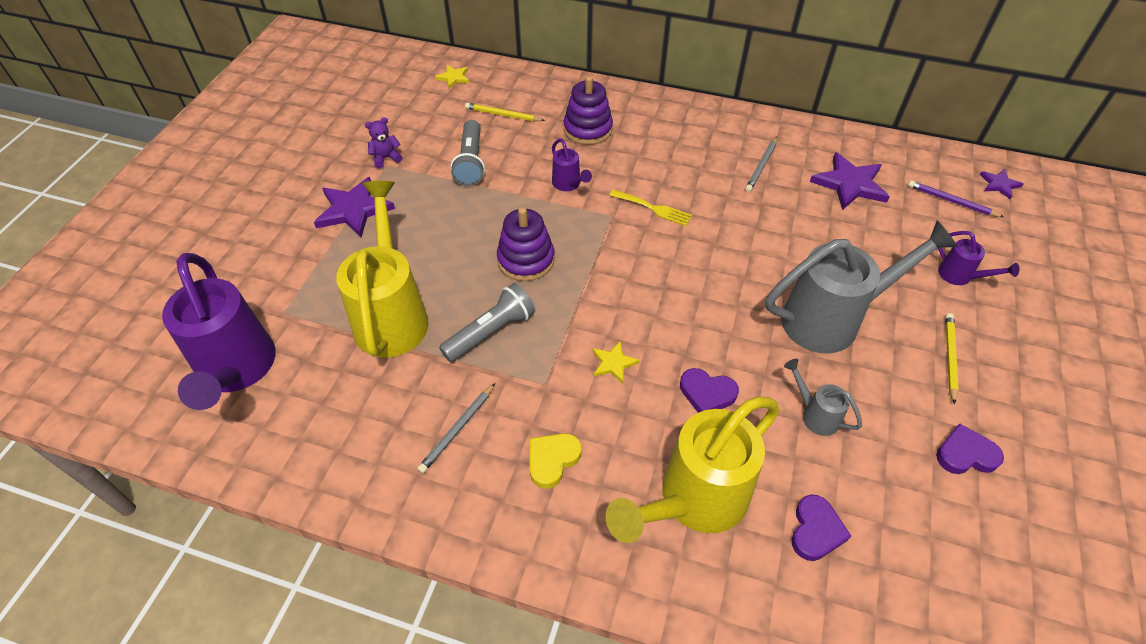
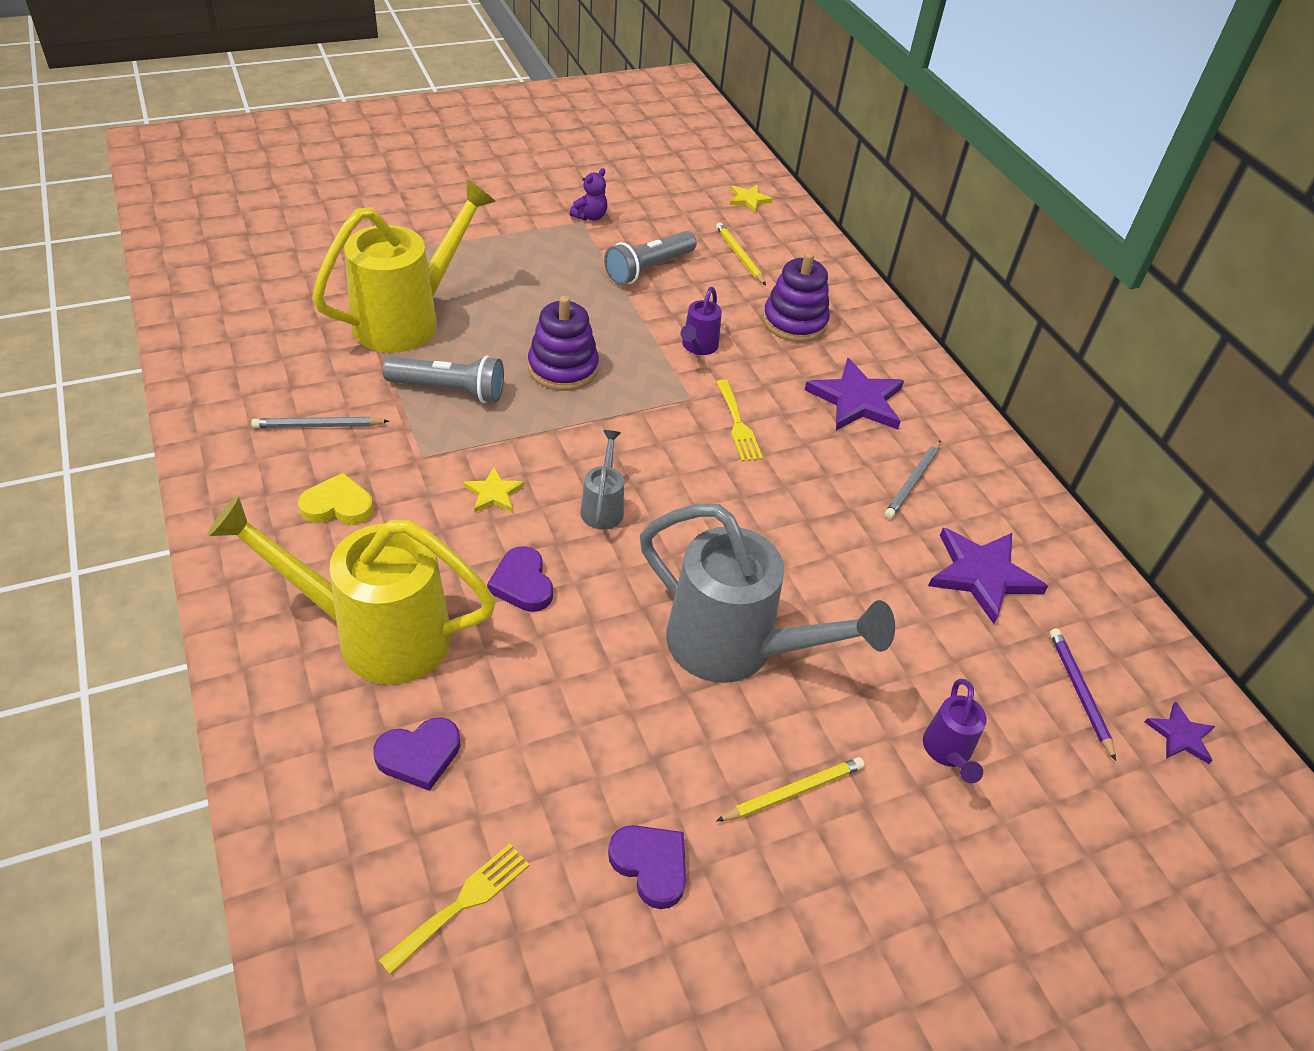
camera: 45 degrees right, 5 degrees down
purple watering can [162,253,276,410] -> none
purple star [314,177,395,237] -> purple star moved to [805,358,904,430]
purple teddy bear [365,117,402,168] -> purple teddy bear turned 105 degrees clockwise [570,168,607,221]
grey pencil [745,137,777,192] -> grey pencil turned 45 degrees counterclockwise [885,441,940,519]
grey watering can [784,359,862,436] -> grey watering can moved to [581,430,624,530]
none -> yellow fork [379,844,530,975]

